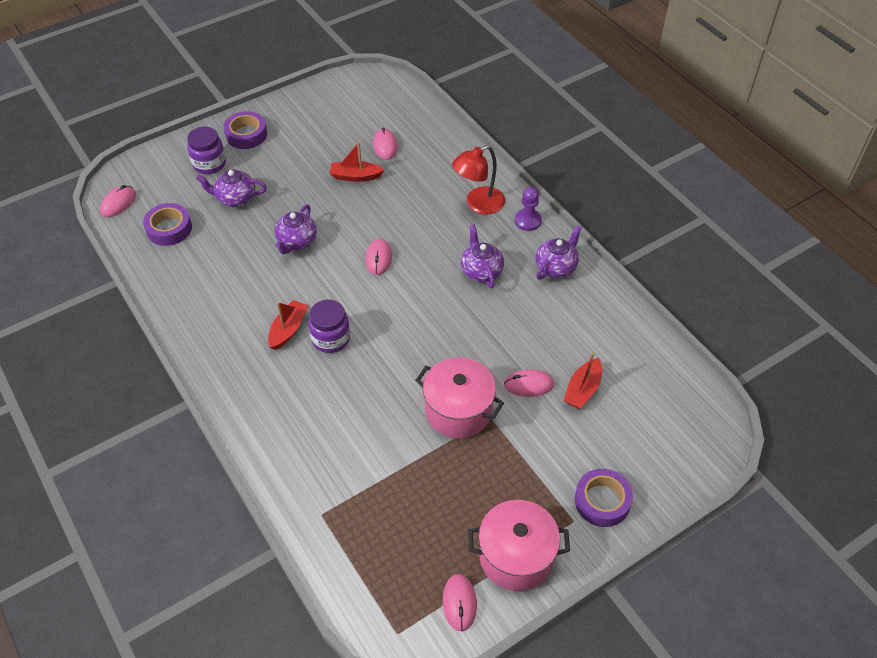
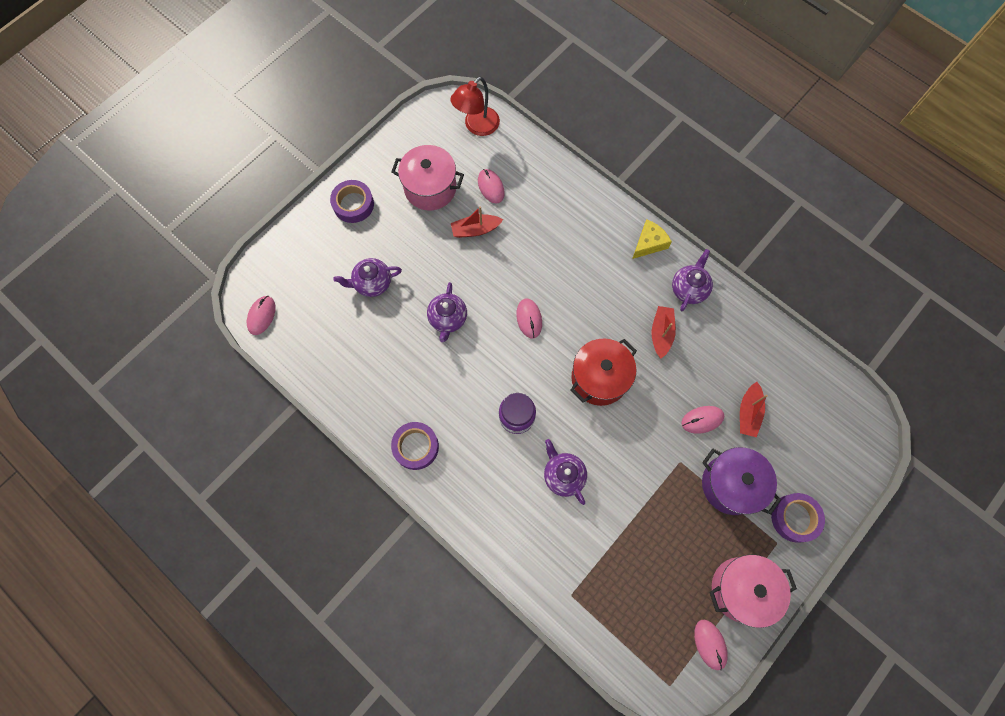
camera: 15 degrees left, 20 degrees up
purple tape [143,203,192,246] -> purple tape moved to [391,422,439,470]
purple jar [187,127,226,174] -> none
red boat [268,300,308,350] -> red boat moved to [652,306,676,358]
pink pot [415,357,504,438] -> pink pot moved to [391,145,464,211]
red lamp [452,145,505,214] -> red lamp moved to [450,77,500,136]
purple teapot [461,224,504,289] -> purple teapot moved to [544,439,587,505]
purple pawn [515,187,542,231] -> yellow cheese [632,219,672,259]
none -> red pot [570,339,637,406]
none -> purple pot [702,447,781,515]

